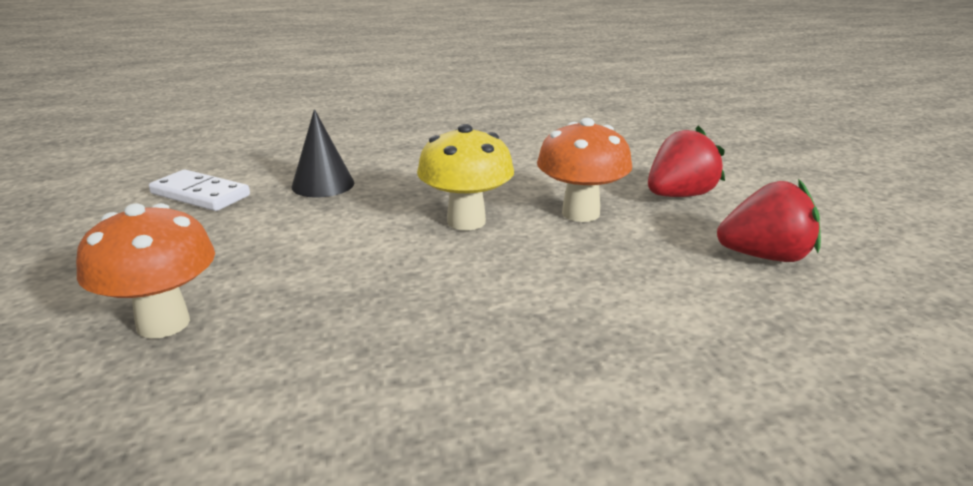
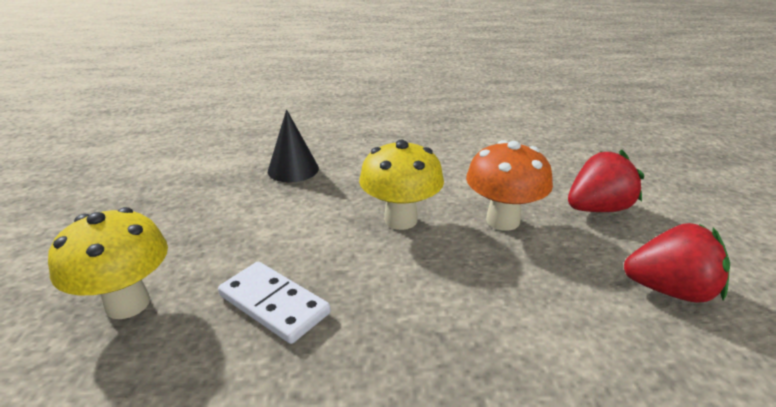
camera: 10 degrees right, 5 degrees up
orange mushroom [76,203,215,338] -> yellow mushroom [48,207,168,319]
white domino [149,169,250,211] -> white domino moved to [218,262,331,344]

